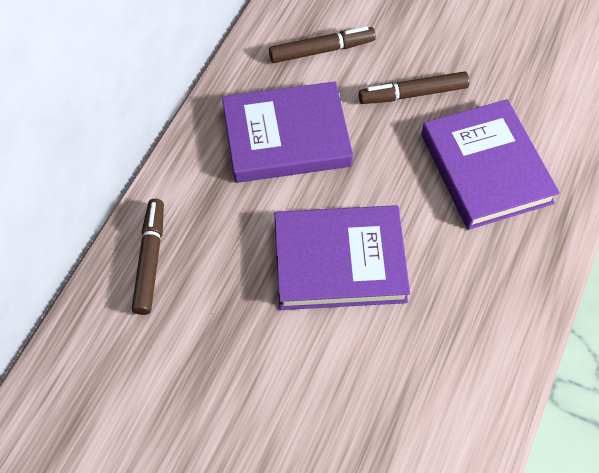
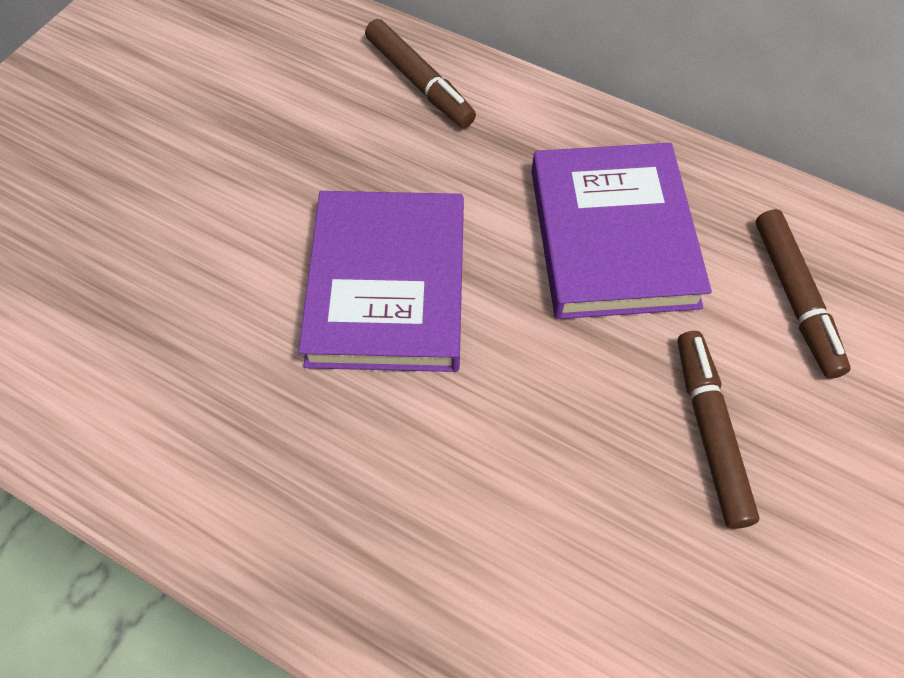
camera: 95 degrees right, 0 degrees up
brown marker [132,199,164,315] -> brown marker turned 45 degrees clockwise [365,19,476,128]
purple book [421,99,560,230] -> none

